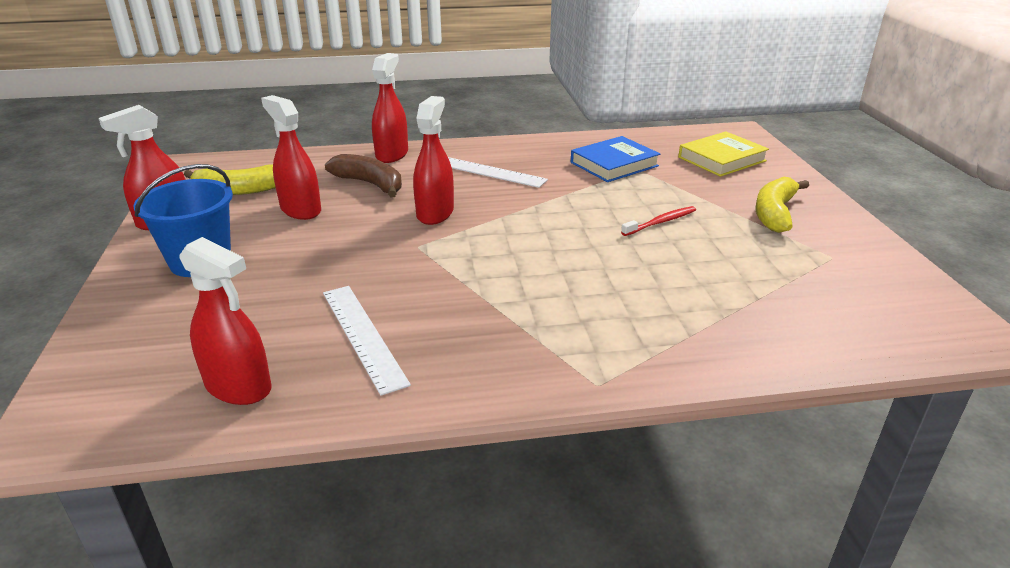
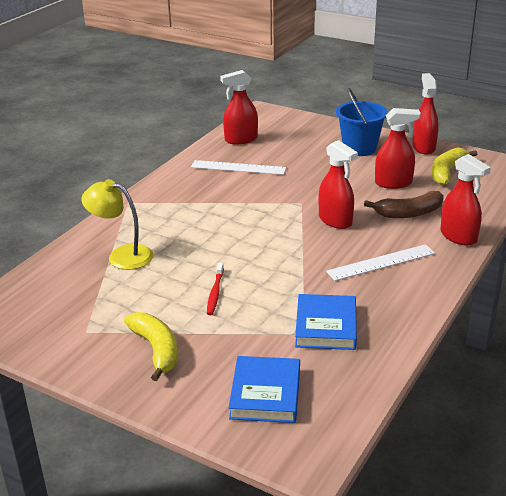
camera: 130 degrees right, 0 degrees up
yellow book [678,131,769,177] -> blue book [229,356,300,423]
none -> yellow lamp [81,179,154,270]

